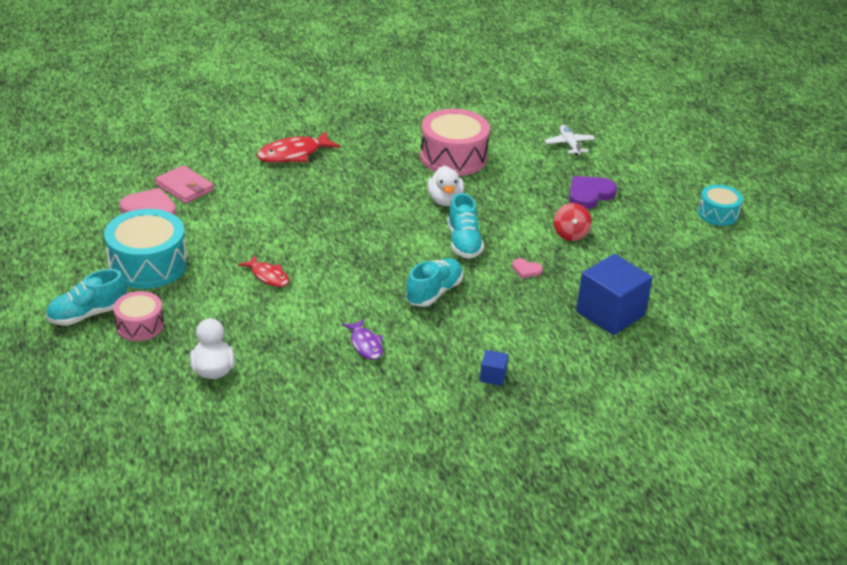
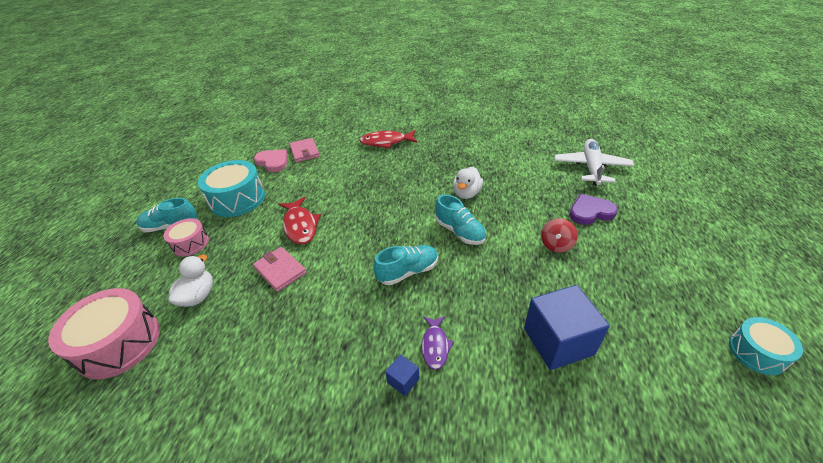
camera: 30 degrees right, 5 degrees up
red fish [238,255,289,287] -> red fish [279,197,321,245], size x1.61
purple fish [342,318,383,360] -> purple fish moved to [422,316,454,370]
pink drum [420,109,490,176] -> pink drum moved to [48,288,160,380]
turquoise shoe [447,193,484,259] -> turquoise shoe turned 60 degrees counterclockwise [435,194,486,245]
pink heart [512,258,543,278] -> none
white plane [544,125,595,156] -> white plane [554,139,634,186], size x1.78
turquoise drum [698,185,743,226] -> turquoise drum moved to [729,317,803,375]
none -> pink wallet [253,247,306,292]

